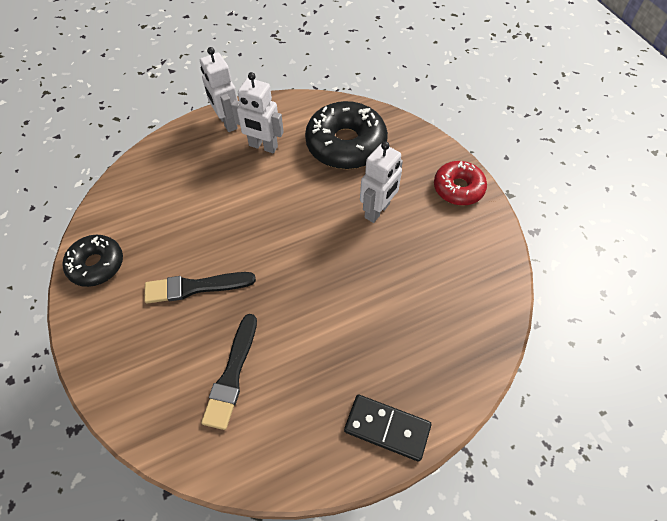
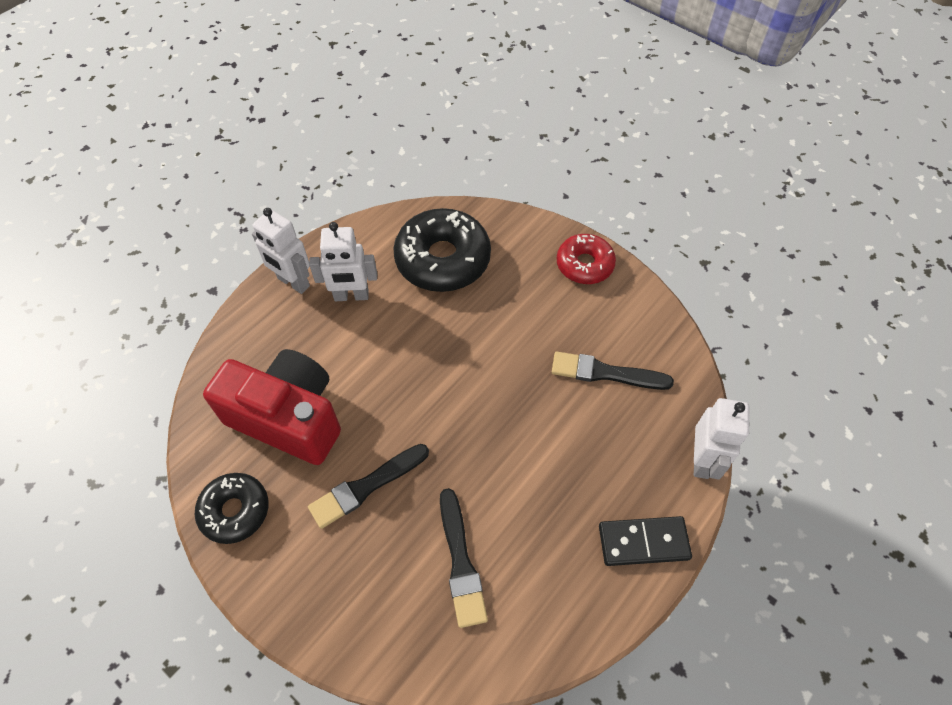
camera: 25 degrees left, 0 degrees up
white robot [360,141,403,223] -> white robot moved to [694,398,749,480]
none -> red camera [203,349,341,465]
none -> black brush [552,351,674,390]

